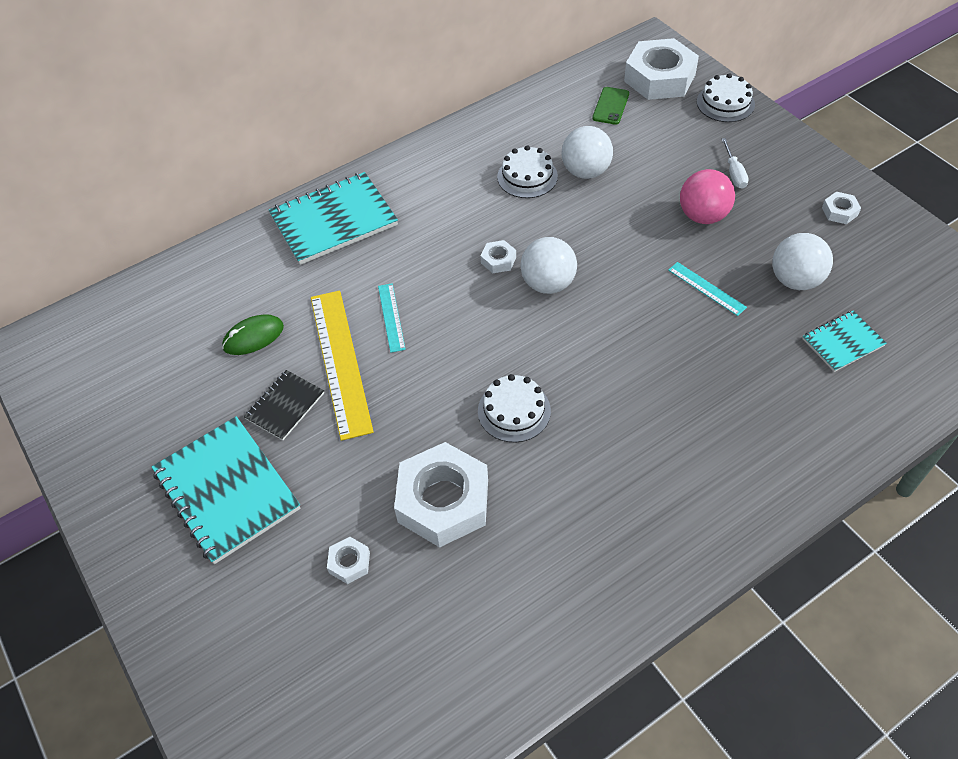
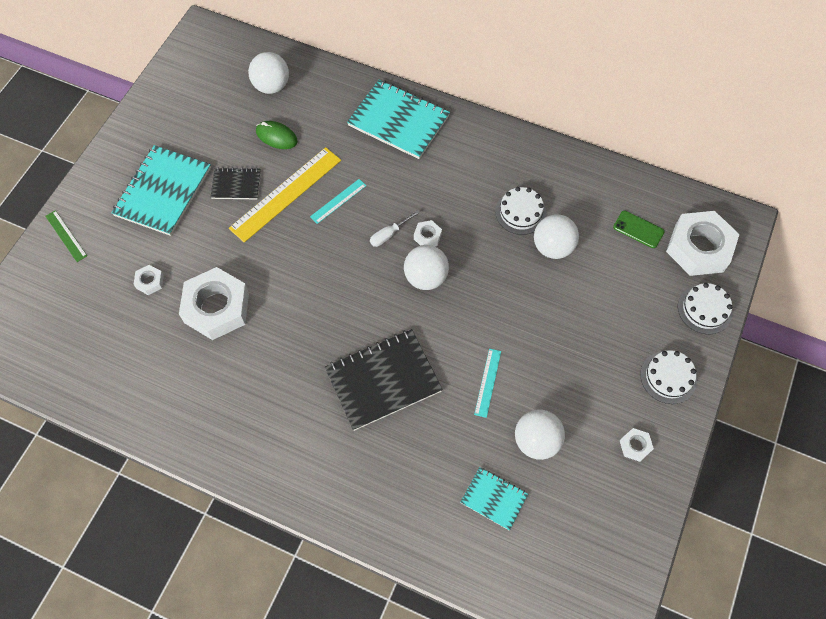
camera: 55 degrees right, 10 degrees up
white cake [478,374,551,442] -> white cake moved to [640,350,697,404]
green phone [592,87,629,125] -> green phone turned 45 degrees clockwise [613,211,665,248]
pink ball [680,169,735,224] -> none
white screwdriver [722,138,749,189] -> white screwdriver moved to [370,211,419,247]
none -> green ruler [46,210,87,262]
none -> white ball [248,52,289,94]
none -> black notebook [325,329,443,431]

